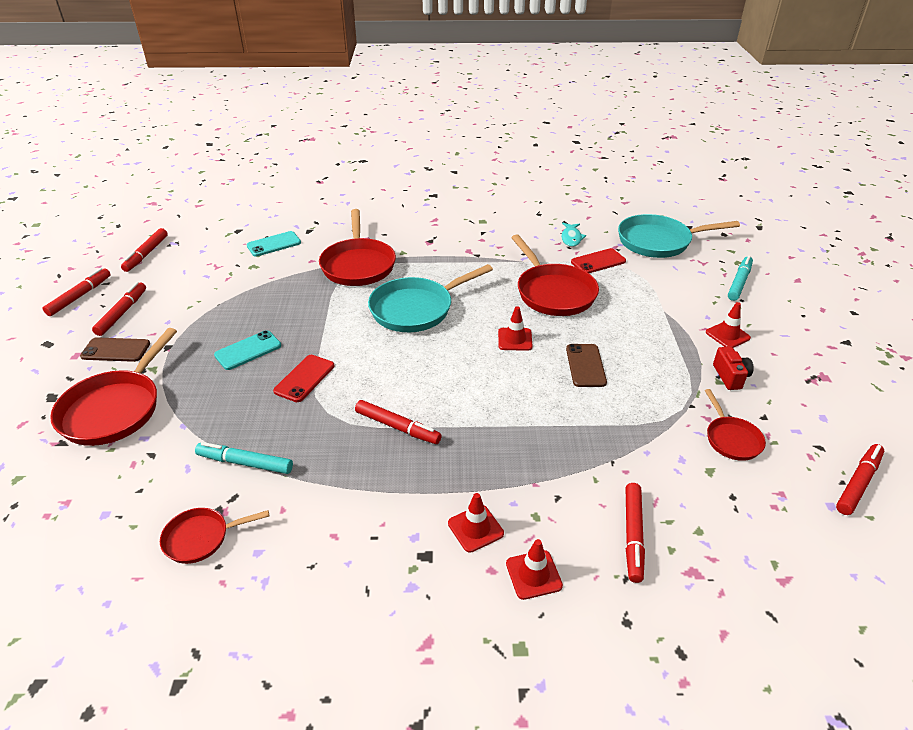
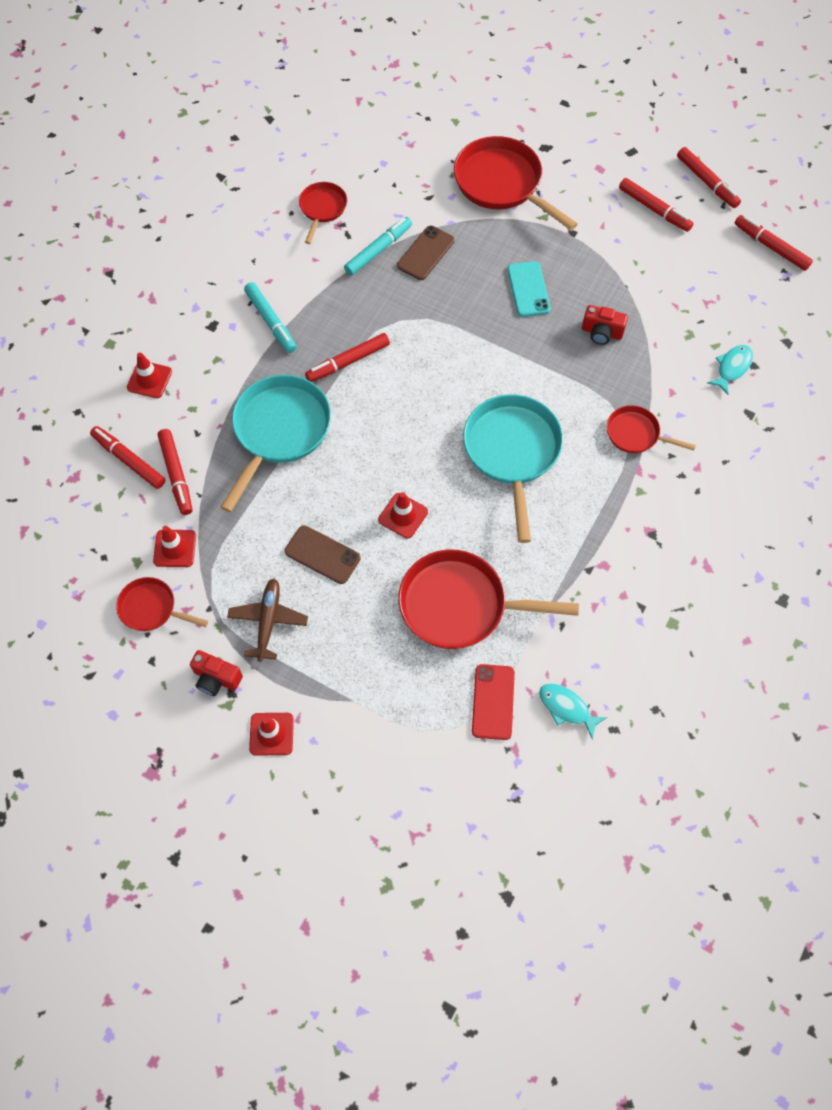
camera: 120 degrees right, 25 degrees up
brown phone [80,337,150,362] -> brown phone moved to [397,226,454,280]
turquoise phone [247,231,301,256] -> turquoise fish [707,345,753,395]
red phone [273,355,334,402] -> none
red pan [319,209,396,286] -> red pan [606,405,696,453], size x0.54
red traffic cone [448,493,504,553] -> red traffic cone moved to [153,526,196,567]
turquoise pan [618,214,740,258] -> turquoise pan moved to [220,375,331,512]
turquoise marker [728,256,753,301] -> turquoise marker moved to [244,282,296,353]
red marker [836,444,884,515] -> red marker moved to [158,429,192,515]
none -> brown plane [227,578,308,662]
none -> red camera [582,305,628,345]

